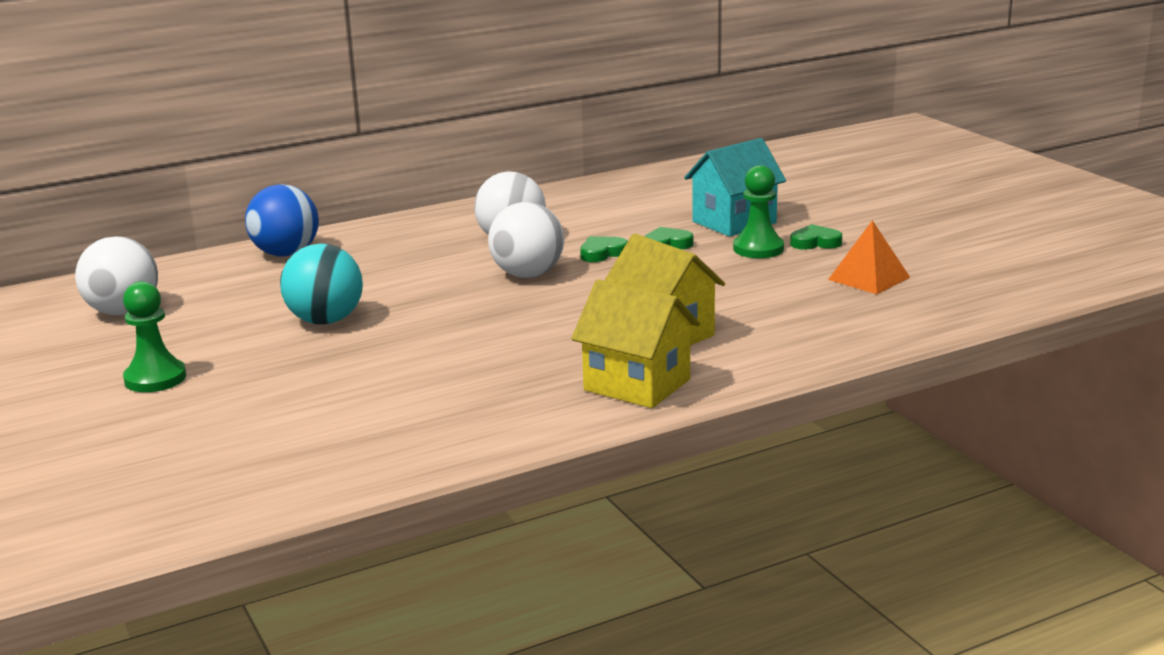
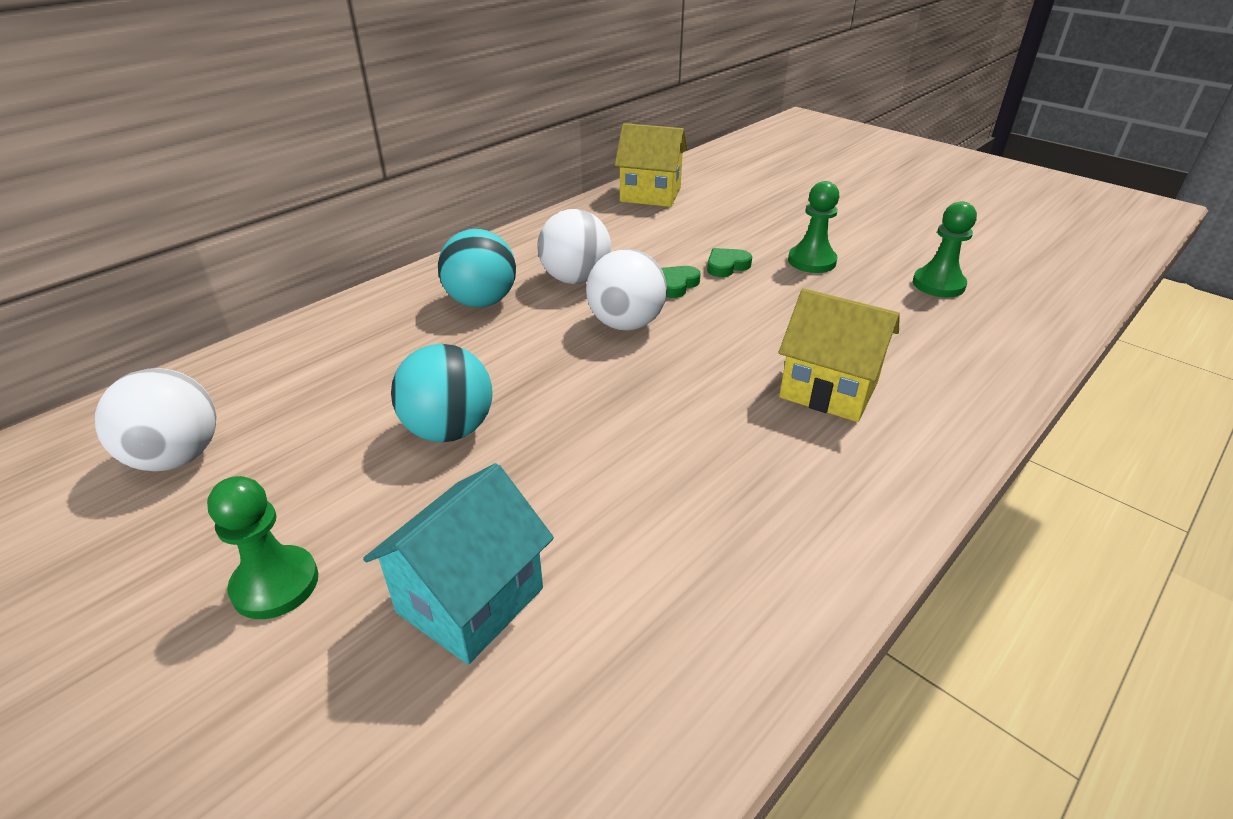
camera: 20 degrees left, 15 degrees up
blue ball [245,184,319,257] -> none
yellow house [571,279,700,408] -> yellow house moved to [615,123,687,207]
turquoise house [684,138,786,237] -> turquoise house moved to [363,463,554,664]
green heart [790,224,842,250] -> none
orange pyramid [828,220,910,294] -> green pawn [913,201,977,297]
none -> turquoise ball [438,229,516,307]

